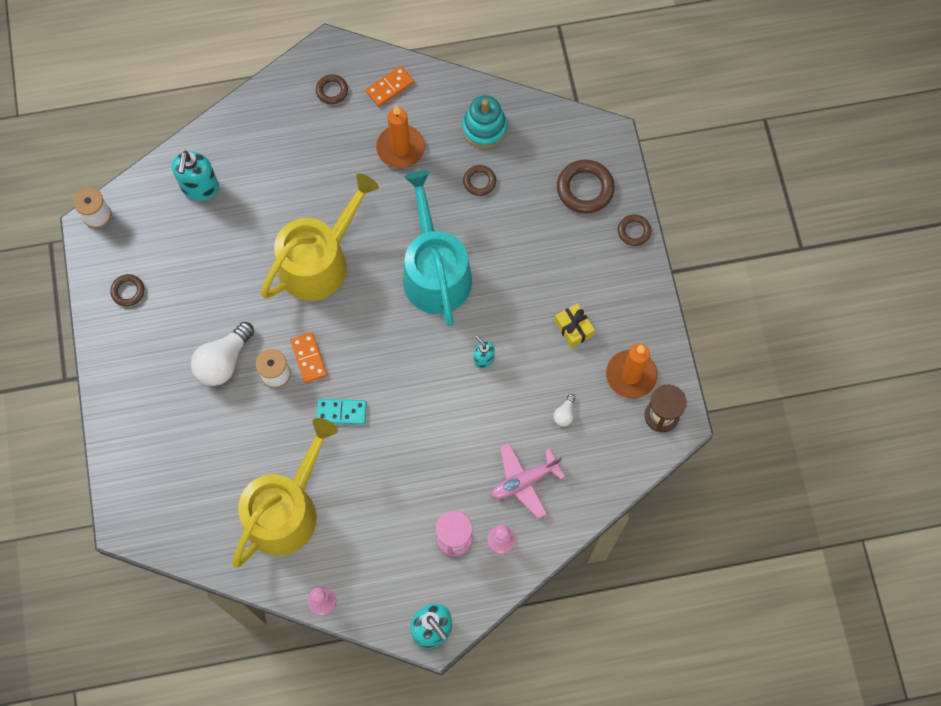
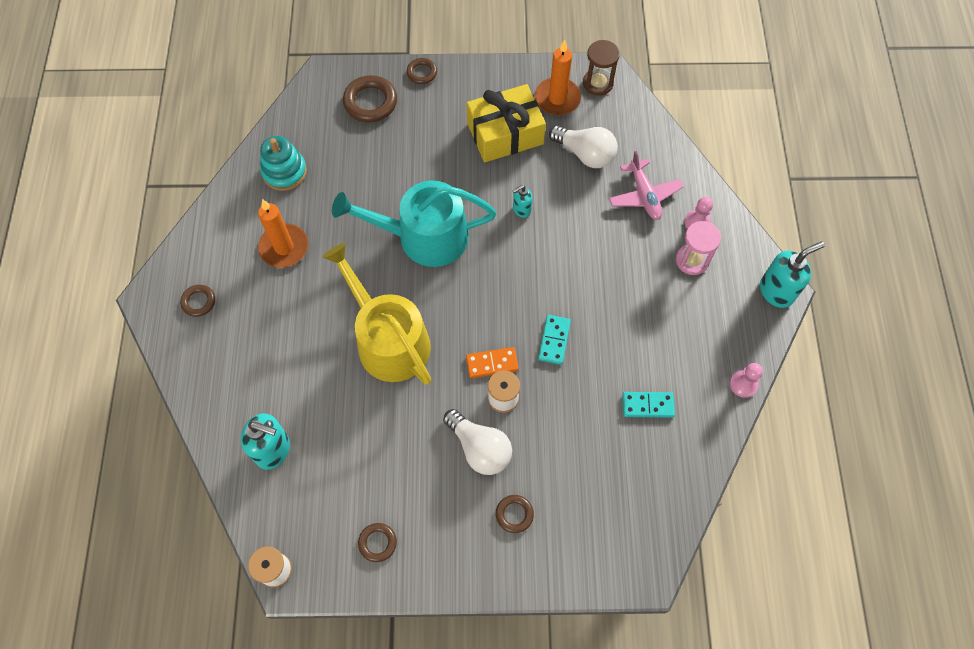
camera: 80 degrees left, 5 degrees down
yellow watering can [232,418,338,567] -> turquoise domino [622,392,675,418]
orange domino [366,66,414,107] -> none
brown ring [463,165,496,196] -> brown ring moved to [496,495,534,533]
white light bulb [553,394,575,426] -> white light bulb [549,126,618,168], size x2.18
yellow gift [554,303,595,348] -> yellow gift [467,84,546,162], size x2.07

